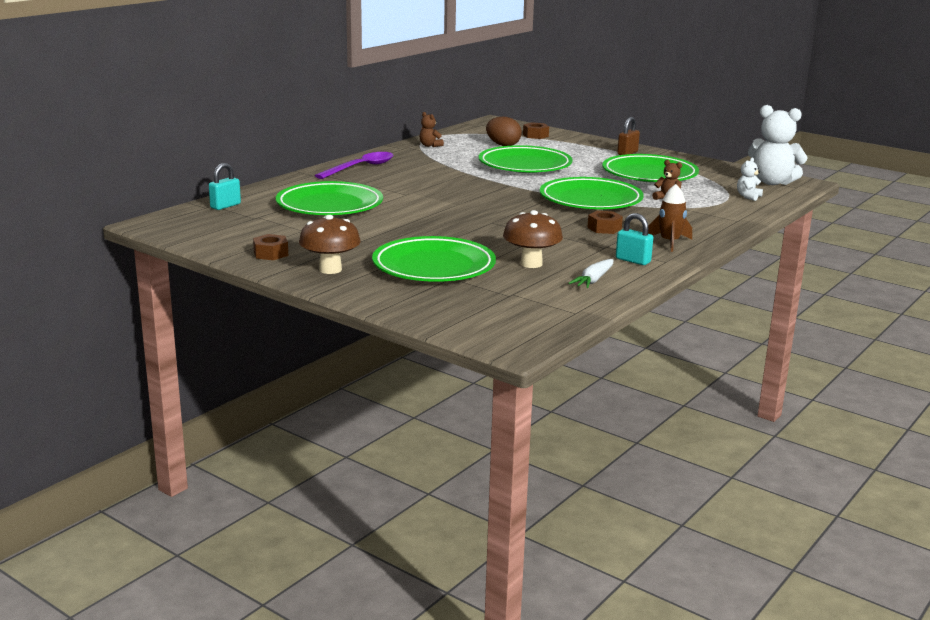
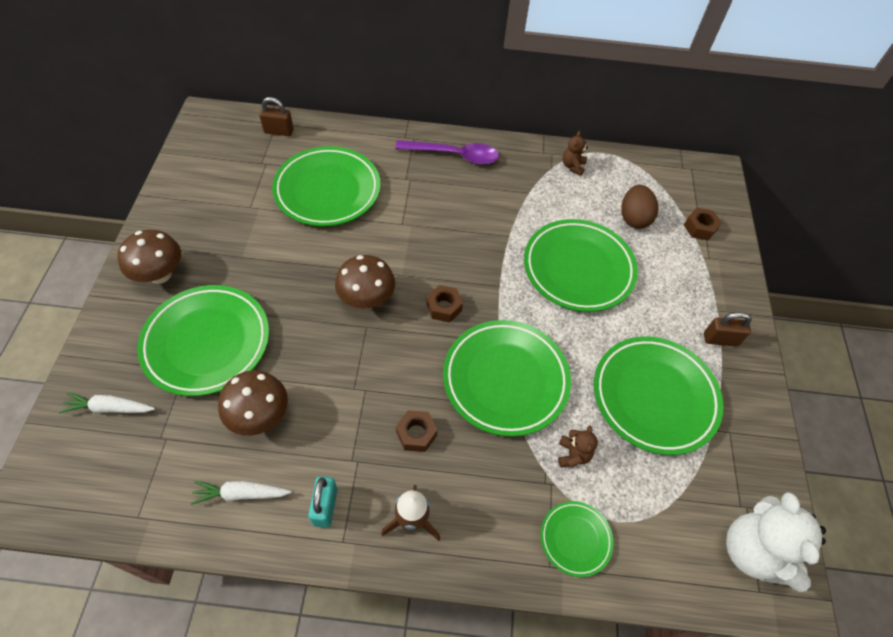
camera: 55 degrees right, 35 degrees up
turquoise padlock [209,163,241,210] -> brown padlock [259,97,294,136]
brown nut [253,234,288,260] -> brown nut moved to [426,285,463,323]
white teddy bear [737,158,763,201] -> none
none -> white carrot [59,392,155,413]
none -> brown mushroom [335,255,395,309]
none -> green plate [540,501,614,577]

